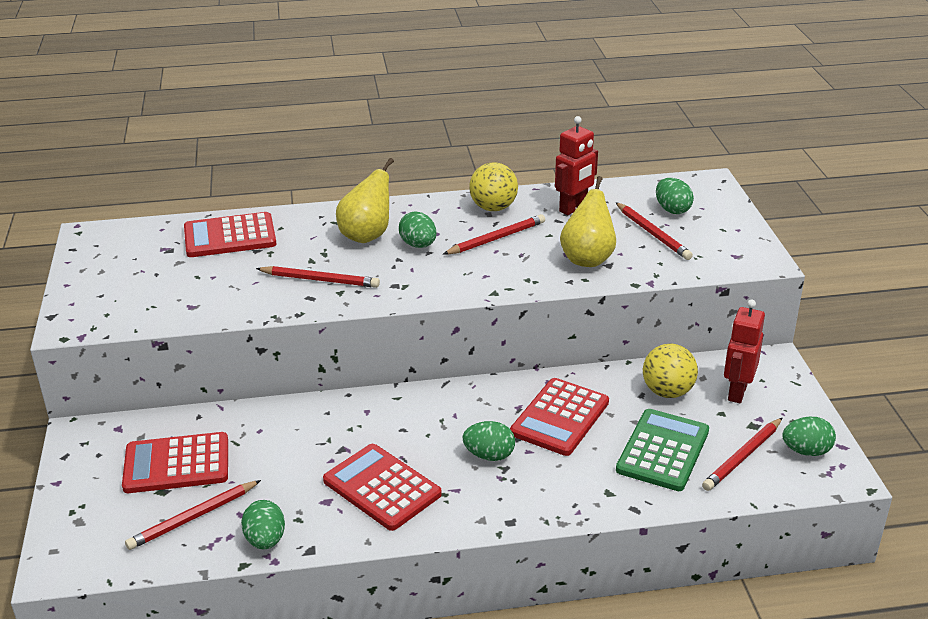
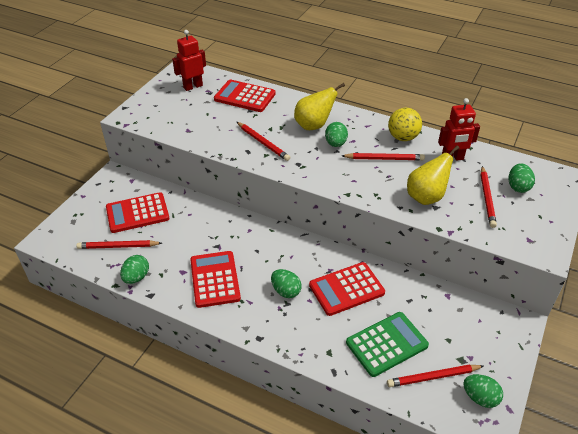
camera: 35 degrees right, 10 degrees up
red calculator [122,432,228,493] -> red calculator turned 45 degrees counterclockwise [106,192,170,233]
yellow ball [643,344,698,398] -> none
red robot [724,299,765,403] -> red robot moved to [172,30,206,91]

